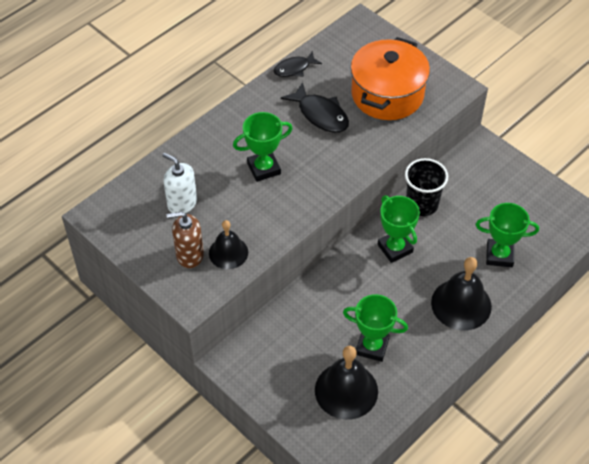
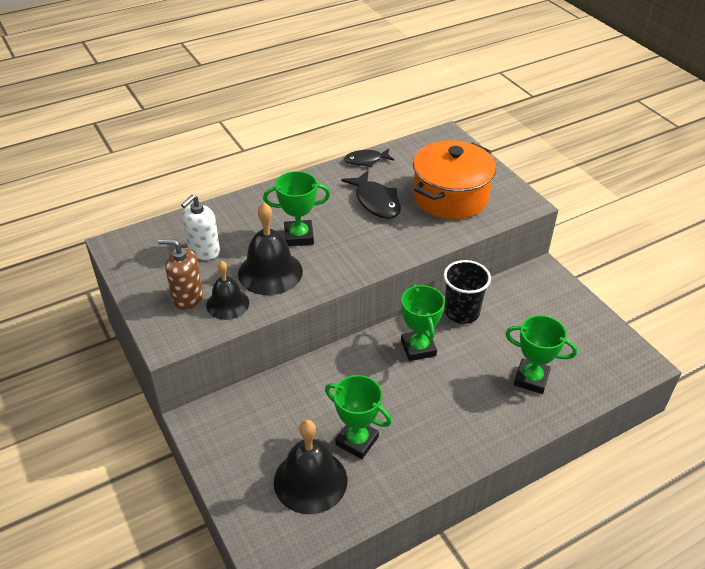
camera: 15 degrees right, 10 degrees down
white soap dispenser [162,153,197,213] -> white soap dispenser turned 105 degrees counterclockwise [181,195,220,260]
black bell [431,257,492,330] -> black bell moved to [238,203,303,295]

